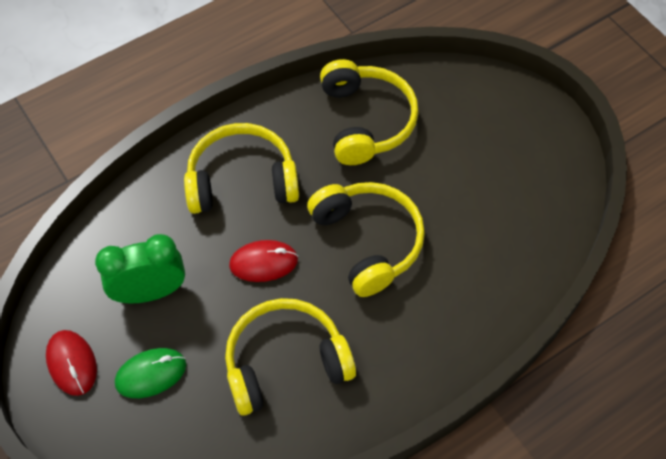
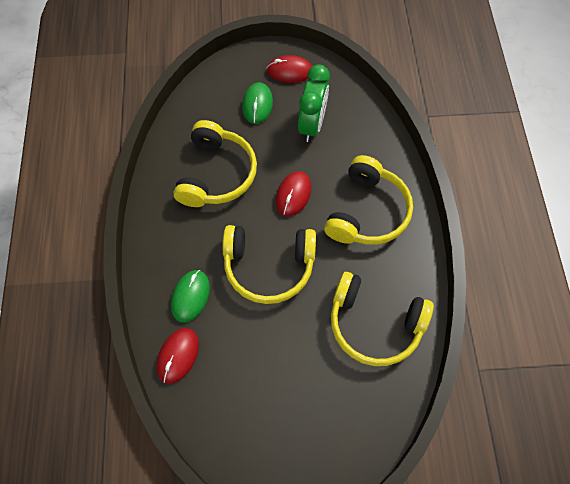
camera: 120 degrees right, 5 degrees up
none -> red mouse [157,328,199,384]
none -> green mouse [171,270,210,323]

